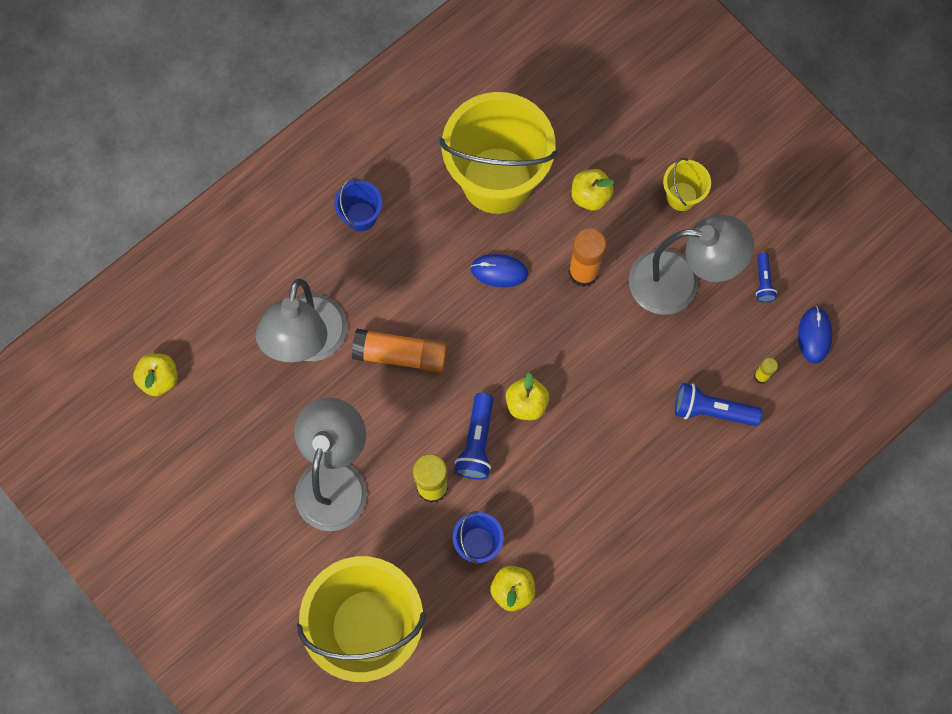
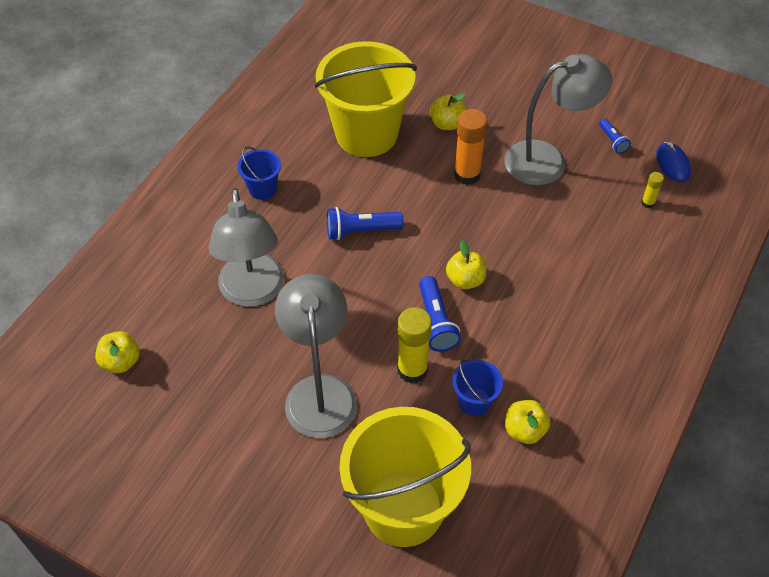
camera: 20 degrees left, 20 degrees down
orange glue stick [352,329,448,373] -> none
blue mouse [471,254,528,287] -> none
yellow bucket [663,158,711,211] -> none
blue flashlight [675,383,762,426] -> blue flashlight moved to [327,207,404,240]

